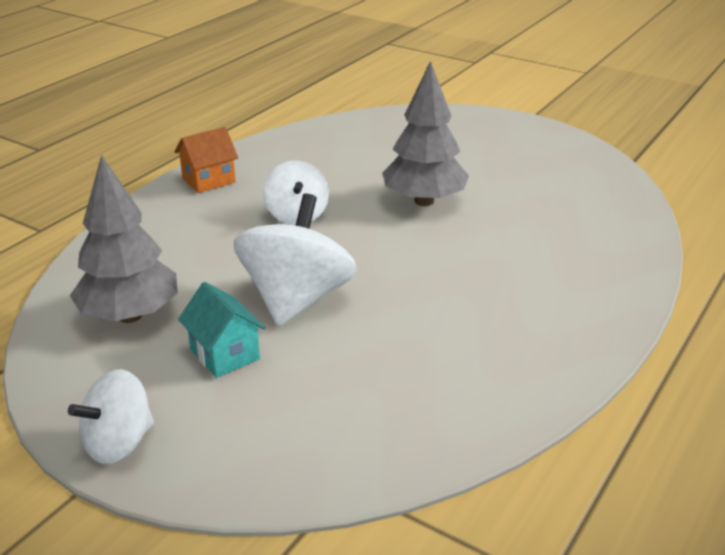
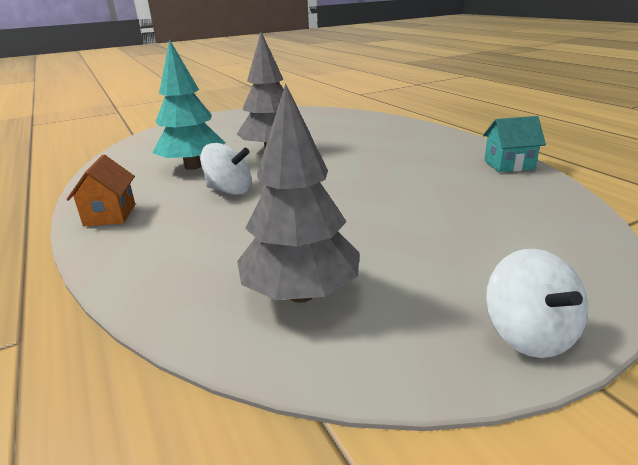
camera: 60 degrees left, 5 degrees down
turquoise house [178,282,266,378] -> turquoise house moved to [483,116,546,172]
white spinning top [234,193,357,326] -> none
none -> turquoise tree [152,39,225,170]

